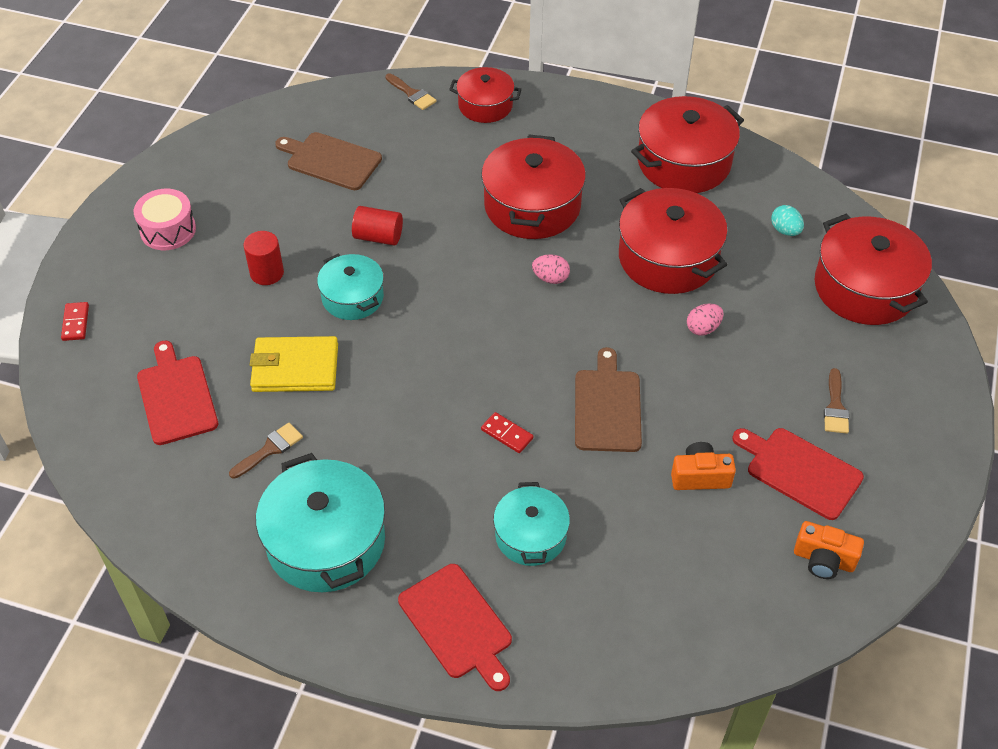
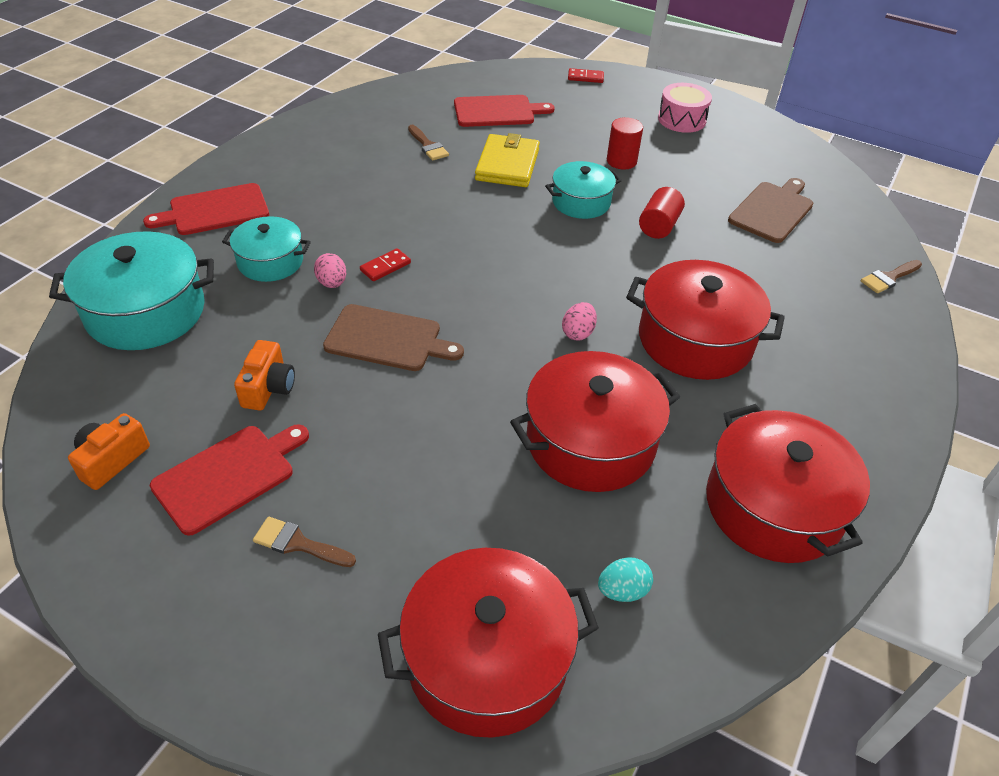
camera: 100 degrees right, 5 degrees down
turquoise pot [256,453,385,592] -> turquoise pot moved to [49,231,214,350]
red pot [449,67,522,123] -> none
pink egg [687,303,724,336] -> pink egg moved to [314,253,346,288]

